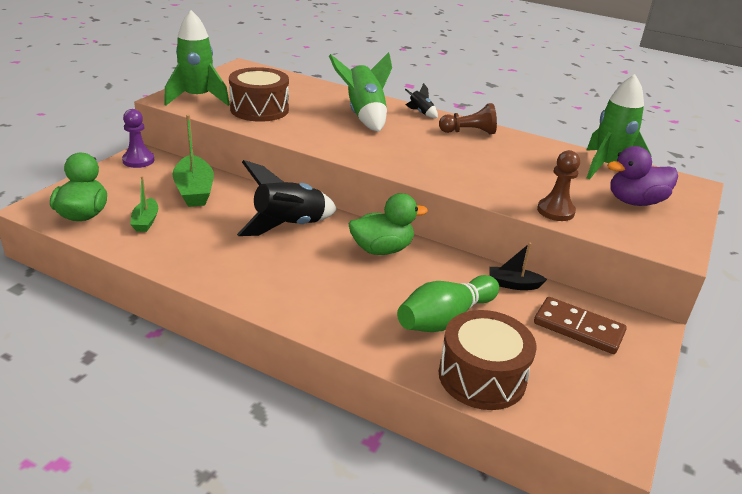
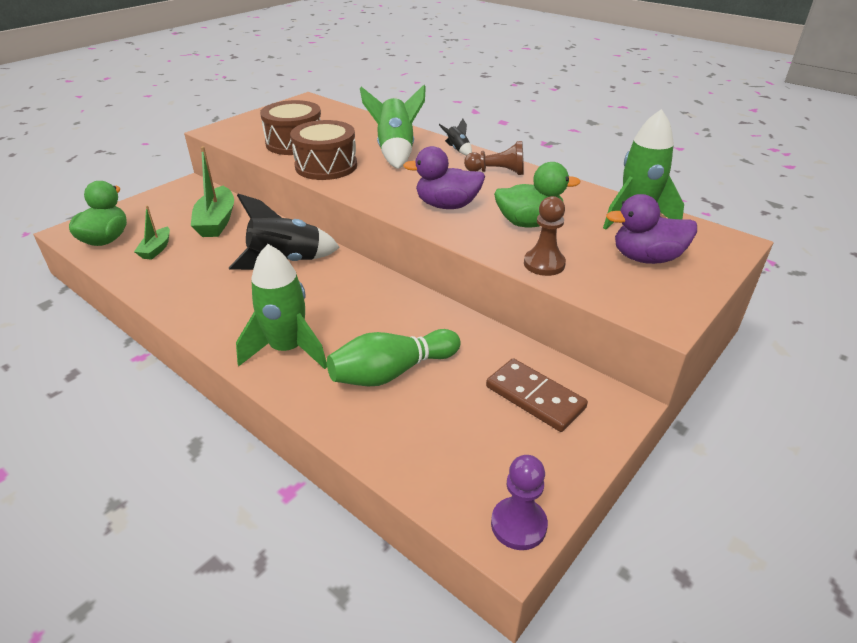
camera: 15 degrees right, 5 degrees up
purple pawn [122,109,155,168] -> purple pawn moved to [491,455,548,550]
green rocket [164,10,230,106] -> green rocket moved to [236,244,327,369]
green duck [349,193,428,255] -> green duck moved to [494,162,580,227]
brown drum [439,310,536,410] -> brown drum moved to [290,120,357,180]
black boat [489,243,547,290] -> none
none -> purple duck [403,146,485,209]

